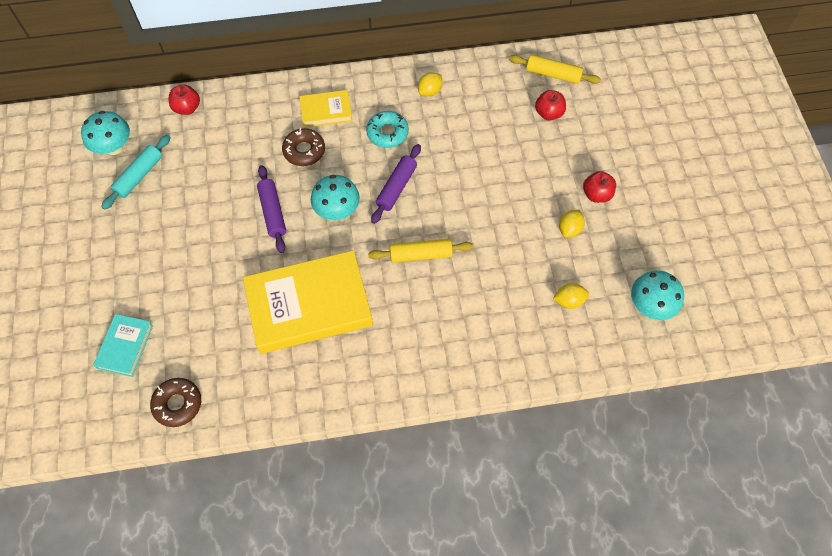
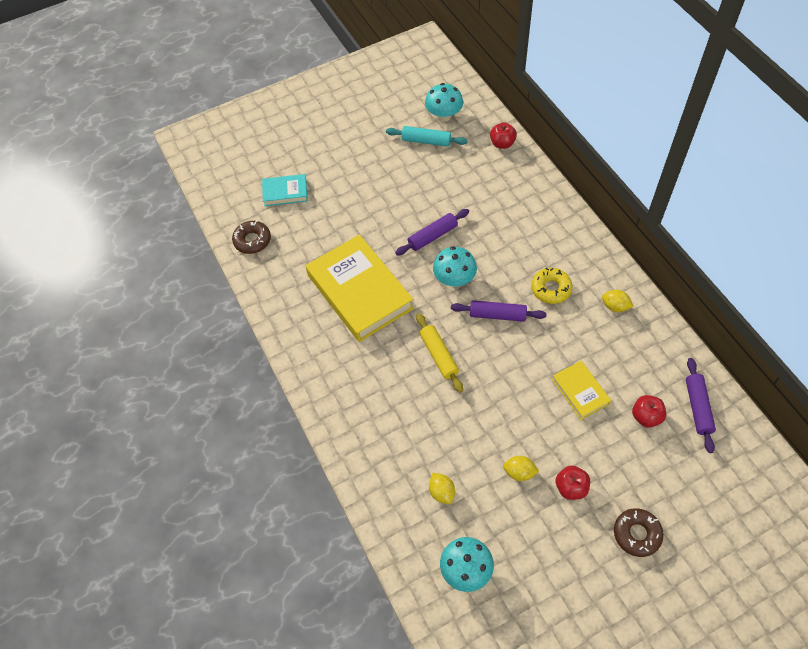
camera: 75 degrees right, 5 degrees down
brown donut [282,128,325,166] -> brown donut moved to [614,508,664,557]
yellow book [299,90,352,128] -> yellow book moved to [552,361,611,420]
turquoise donut [366,111,409,148] -> yellow donut [531,268,573,304]
yellow rolling pin [509,55,601,84] -> purple rolling pin [686,358,716,453]

